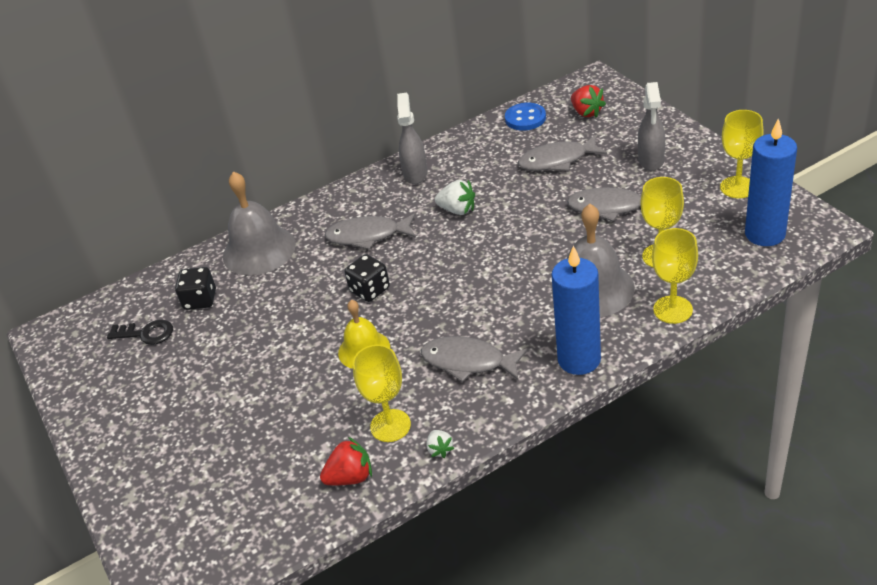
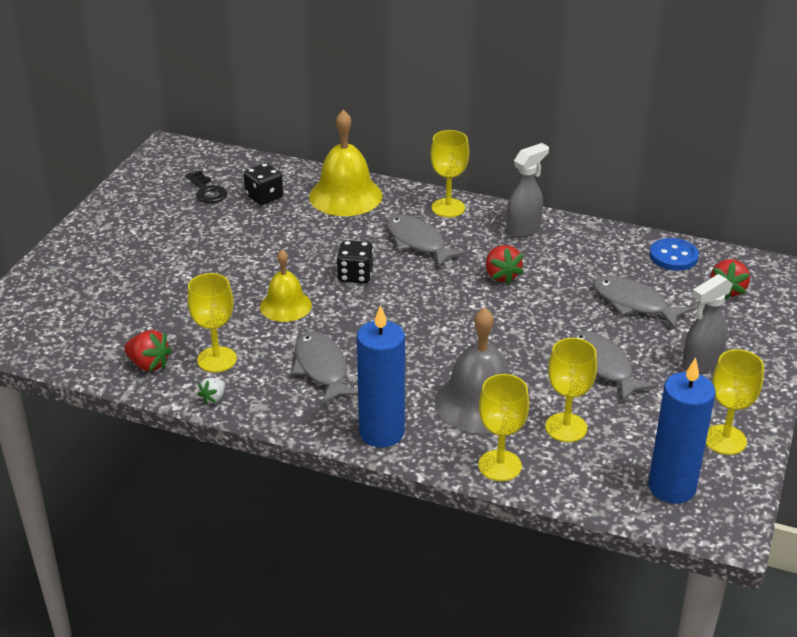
camera: 45 degrees right, 5 degrees down
grey bell [223,171,296,276] -> yellow bell [309,110,382,216]
white strawberry [435,180,475,215] -> red strawberry [486,245,524,285]
none -> yellow goblet [431,130,469,217]

